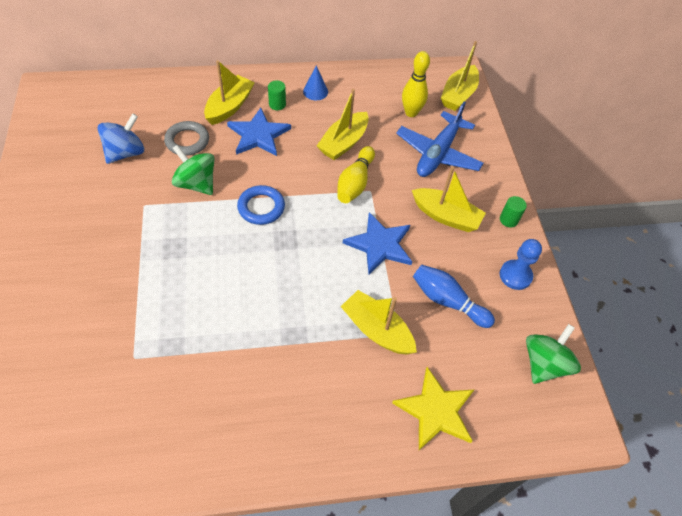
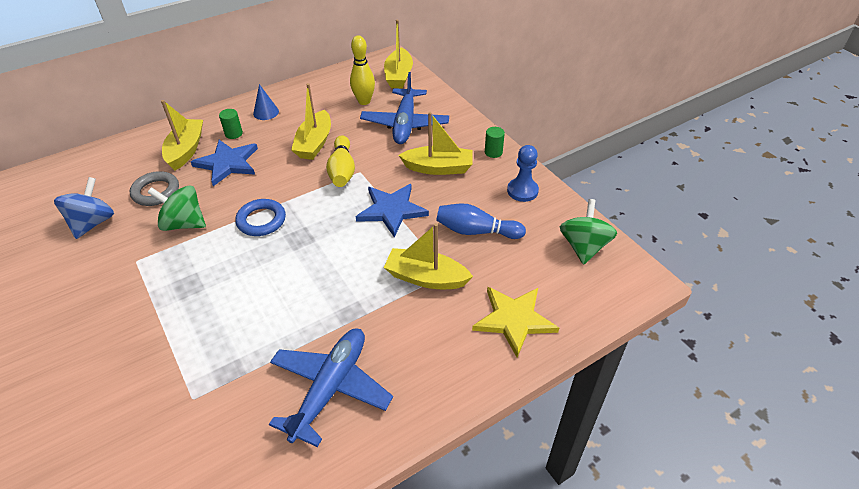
camera: 20 degrees left, 10 degrees down
none -> blue plane [269,328,393,447]

